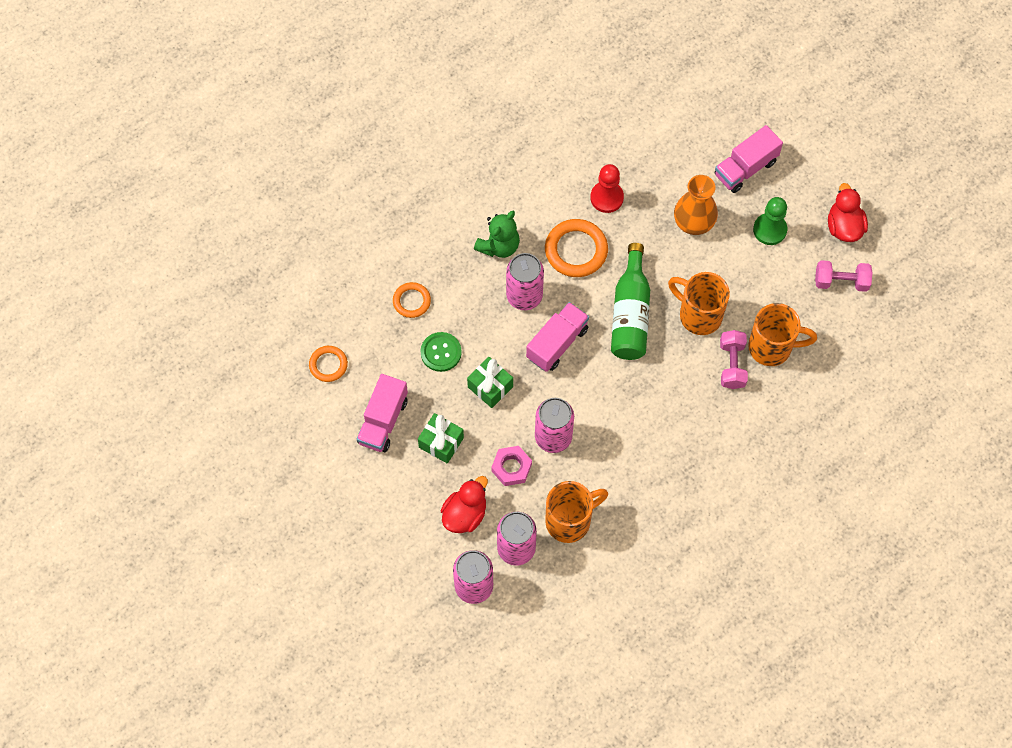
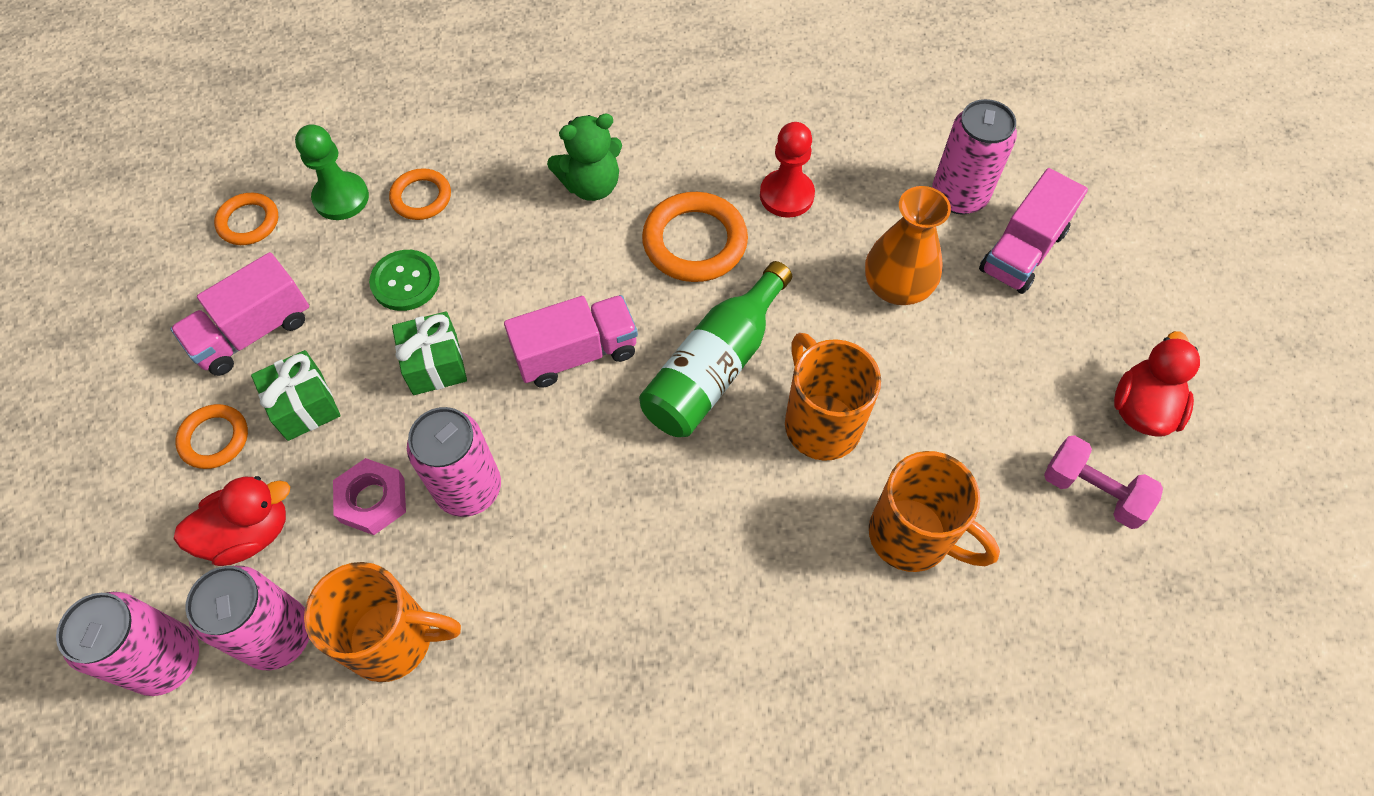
camera: 30 degrees right, 5 degrees down
pink can [506,253,544,310] -> pink can moved to [932,99,1017,214]
pink truck [715,125,783,193] -> pink truck turned 45 degrees counterclockwise [979,168,1088,294]
pink dumbbell [720,330,748,389] -> none
green pawn [753,197,787,245] -> green pawn moved to [295,124,369,220]
none -> orange ring [175,404,248,469]

